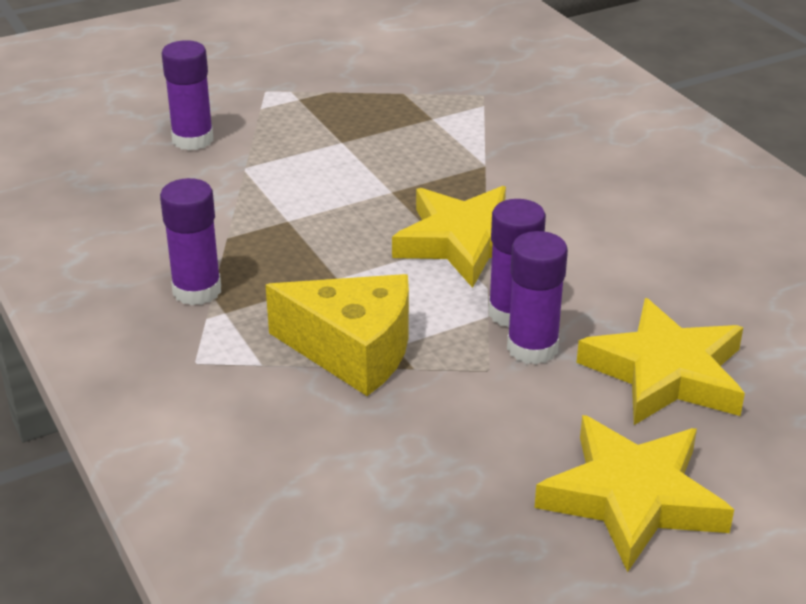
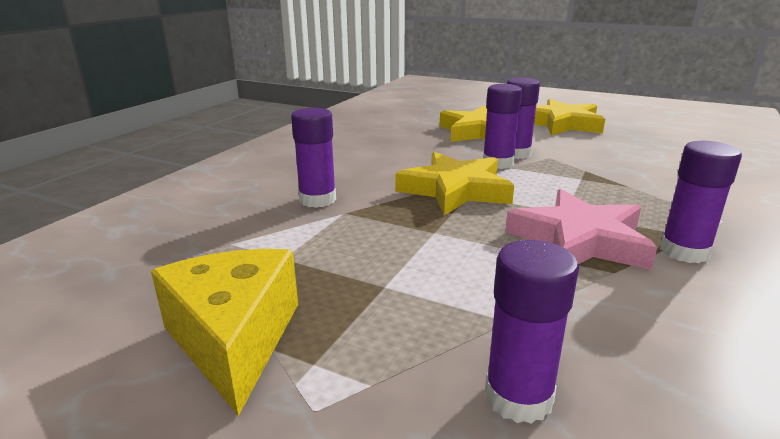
camera: 125 degrees left, 10 degrees down
yellow cheese [266,274,409,396] -> yellow cheese moved to [151,249,298,416]
none -> purple glue stick [291,108,336,208]
none -> pink star [505,189,657,270]

